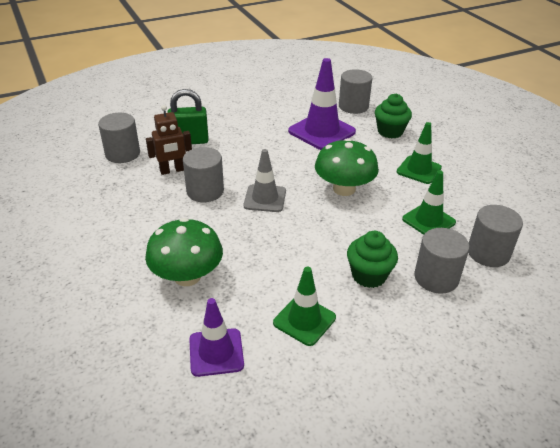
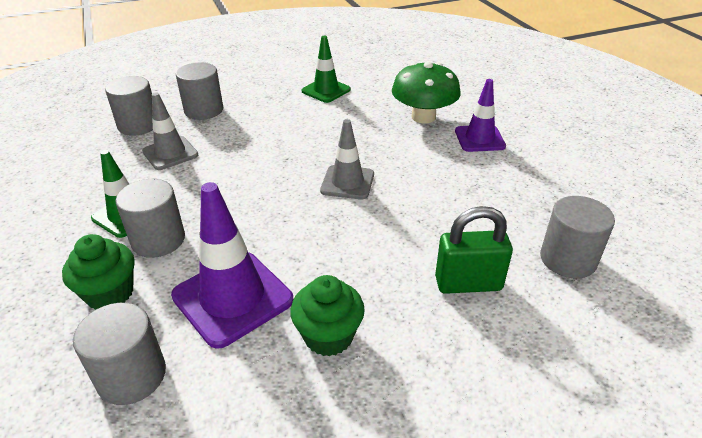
camera: 175 degrees left, 0 degrees up
brown robot [146,105,192,175] -> none
grey cylinder [183,147,224,202] -> grey cylinder moved to [116,179,185,258]
purple traffic cone [189,298,244,377] -> purple traffic cone moved to [455,79,506,152]
green mushroom [315,138,379,196] -> none
green cupcake [347,231,398,288] -> green cupcake moved to [290,275,365,356]
green traffic cone [402,170,456,235] -> grey traffic cone [142,93,198,170]

